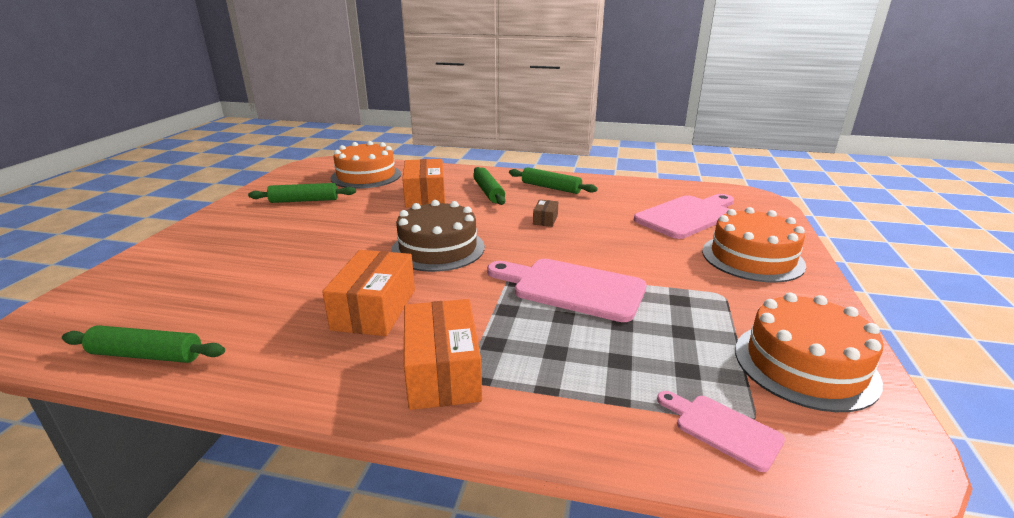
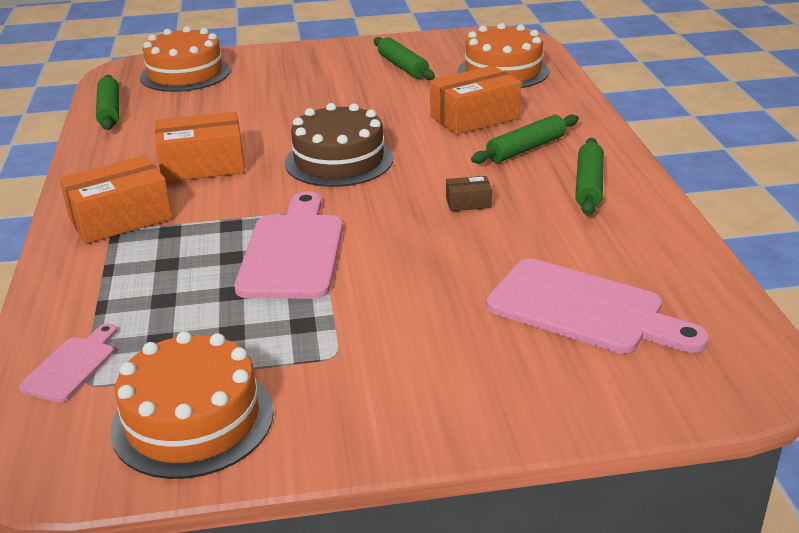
camera: 70 degrees right, 5 degrees up
orange cake [702,207,806,283] -> orange cake moved to [140,26,231,92]

